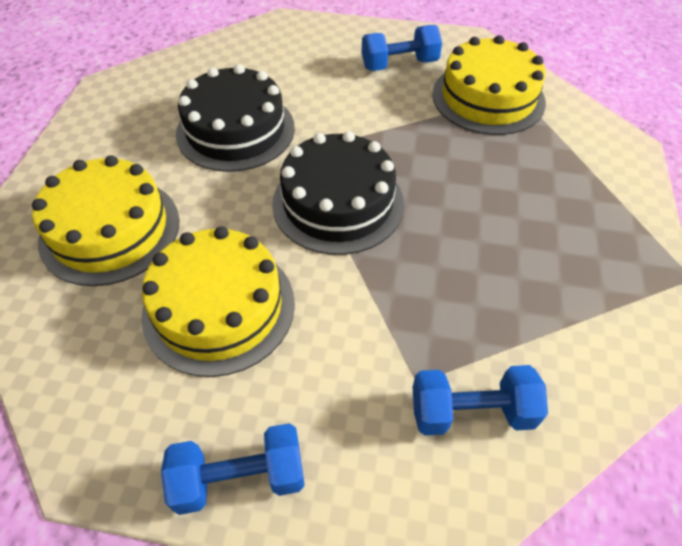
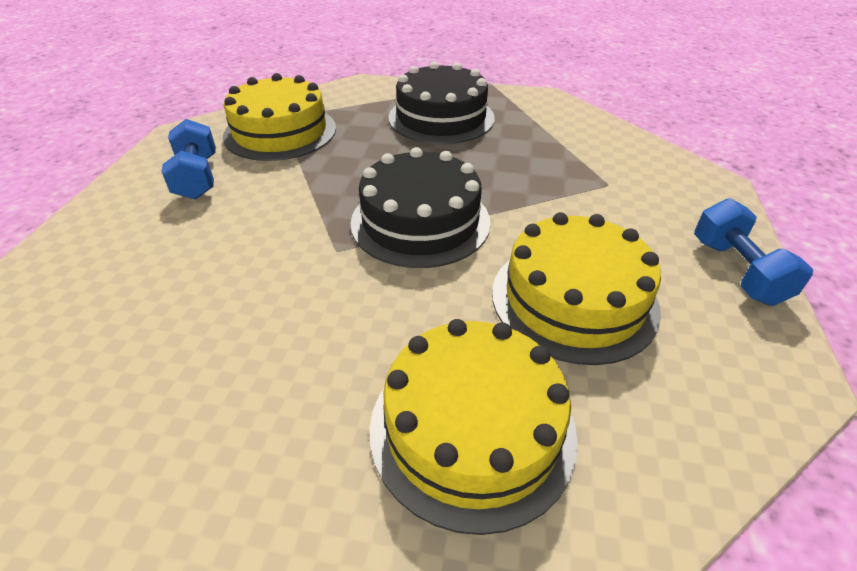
camera: 90 degrees left, 10 degrees down
black cake [176,64,295,172] -> black cake moved to [388,61,495,144]
blue dumbbell [413,365,548,436] -> none

